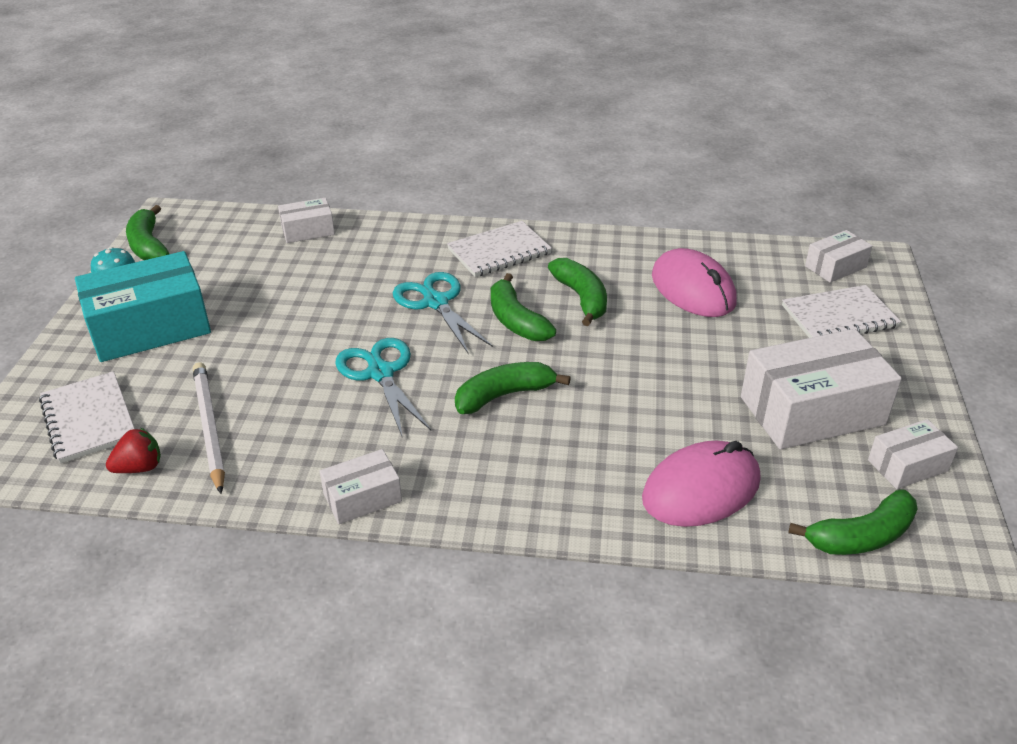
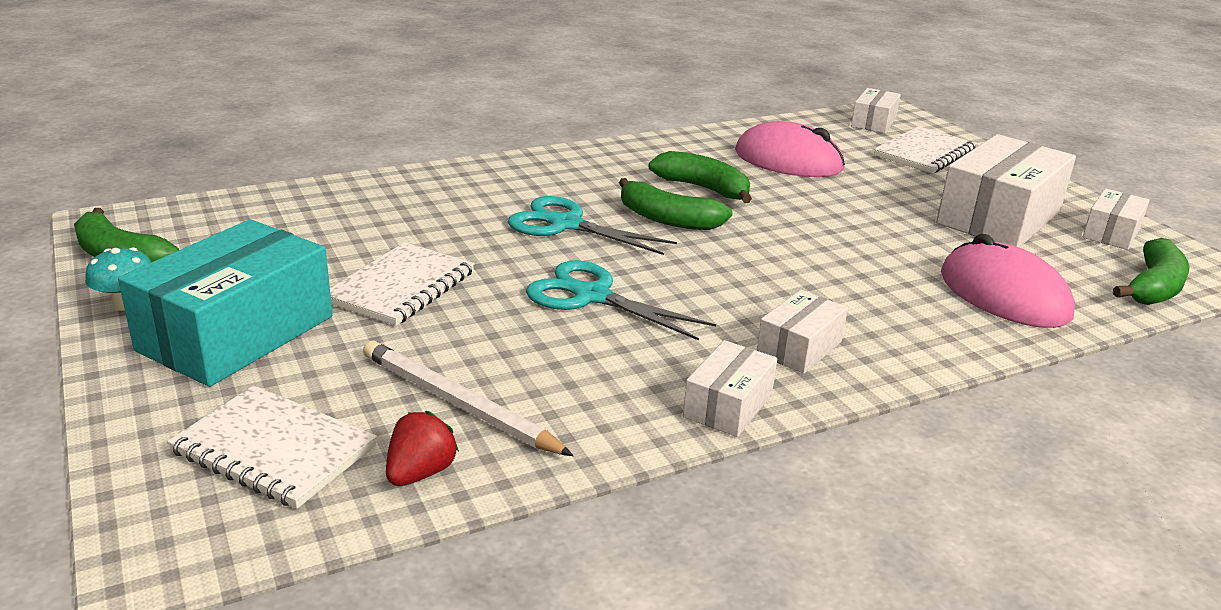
camera: 35 degrees left, 10 degrees down
white box [278,198,335,243] -> white box moved to [757,290,848,374]
white notebook [447,221,552,277] -> white notebook moved to [330,242,475,326]
green banana [455,362,571,414] -> none
pink mouse [642,441,761,527] -> pink mouse turned 60 degrees counterclockwise [941,234,1075,328]

